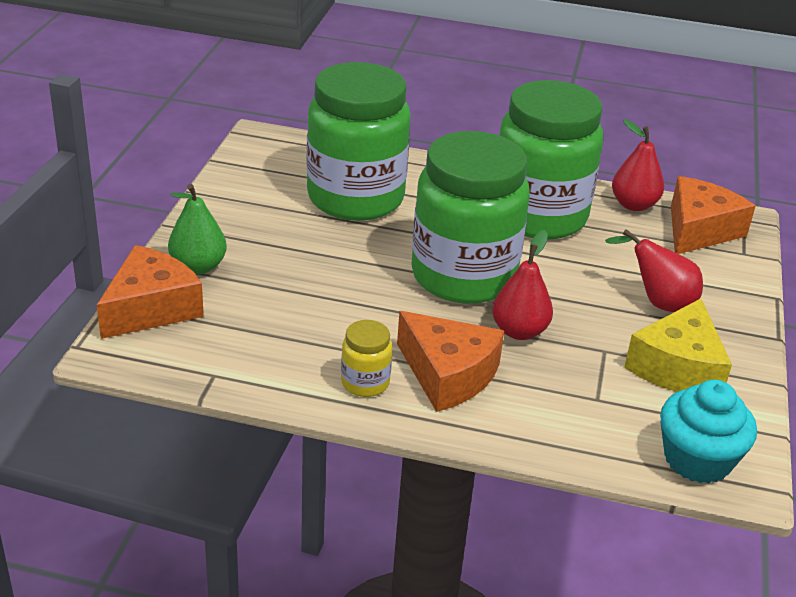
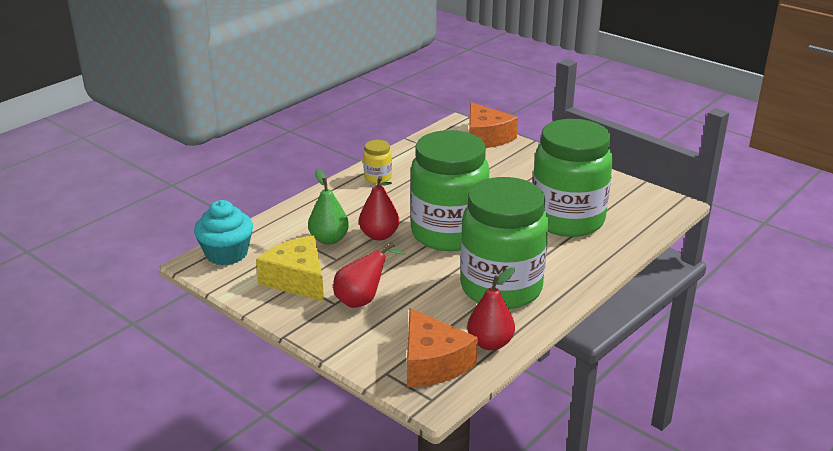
camera: 120 degrees right, 5 degrees down
green pear [168,184,227,274] -> green pear moved to [308,169,349,245]
orange cheese [397,311,504,412] -> none

